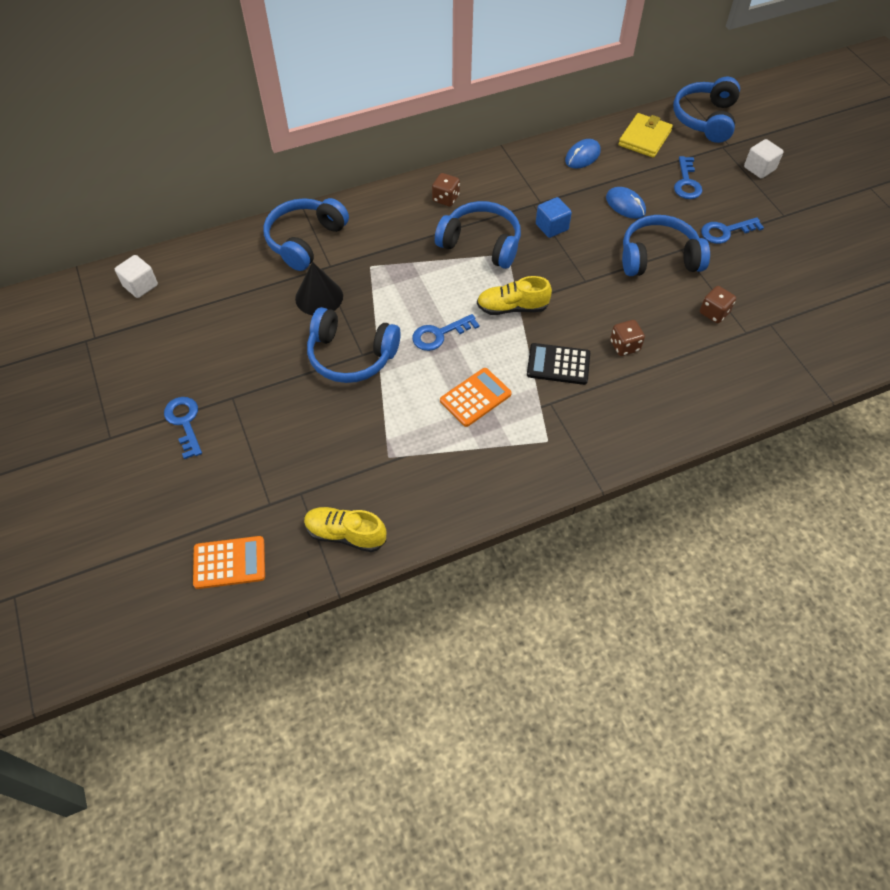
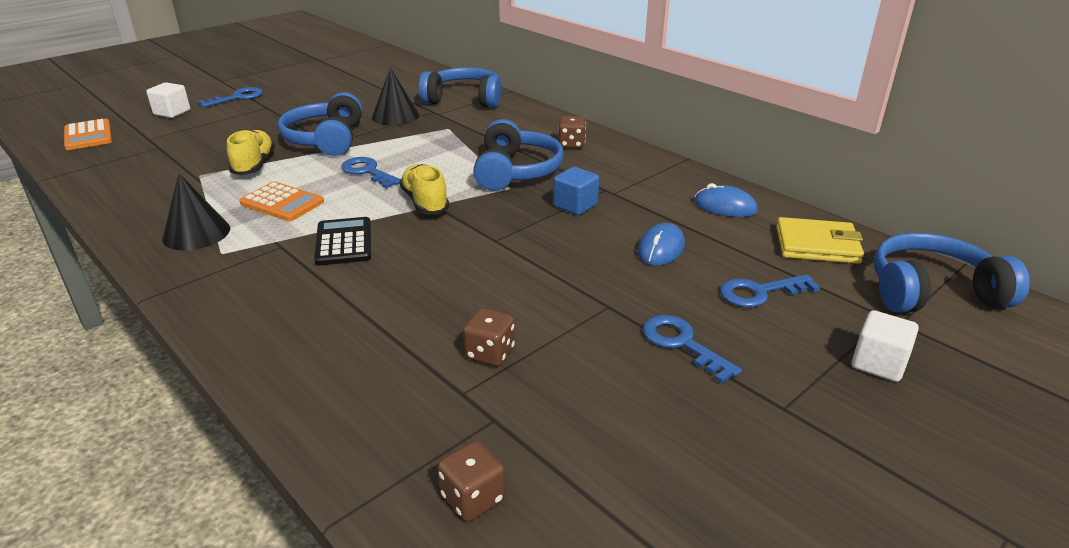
camera: 70 degrees right, 25 degrees down
white cube [115,255,158,298] -> white cube moved to [146,82,190,118]
yellow shoe [304,507,387,552] -> yellow shoe moved to [227,129,275,175]
brown dice [610,320,645,356] -> brown dice moved to [437,440,506,521]
blue headphones [622,215,710,276] -> none
none -> black cone [162,173,230,250]

